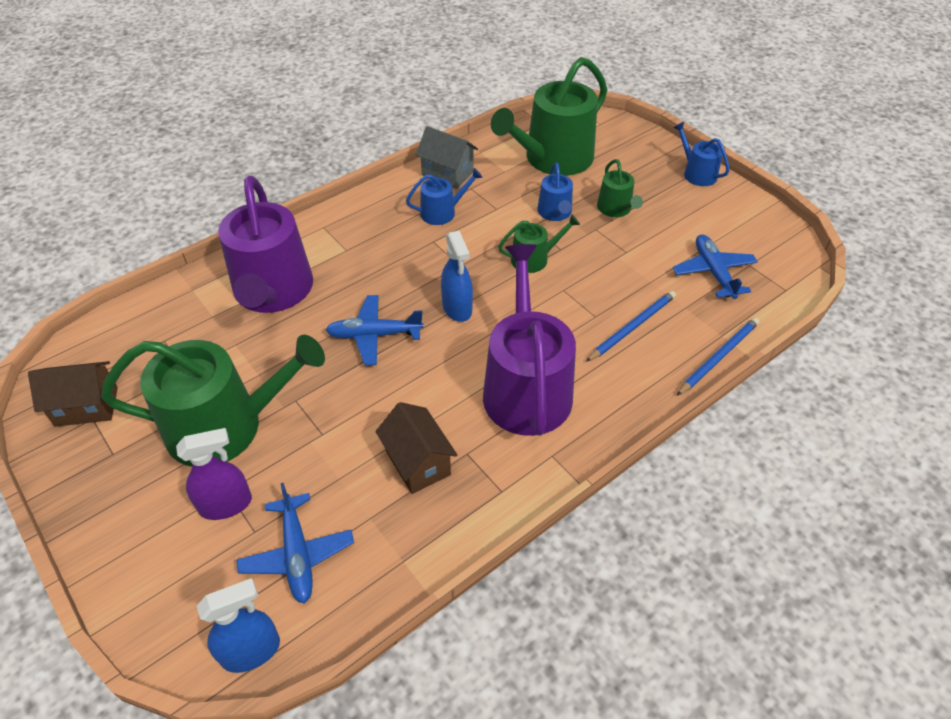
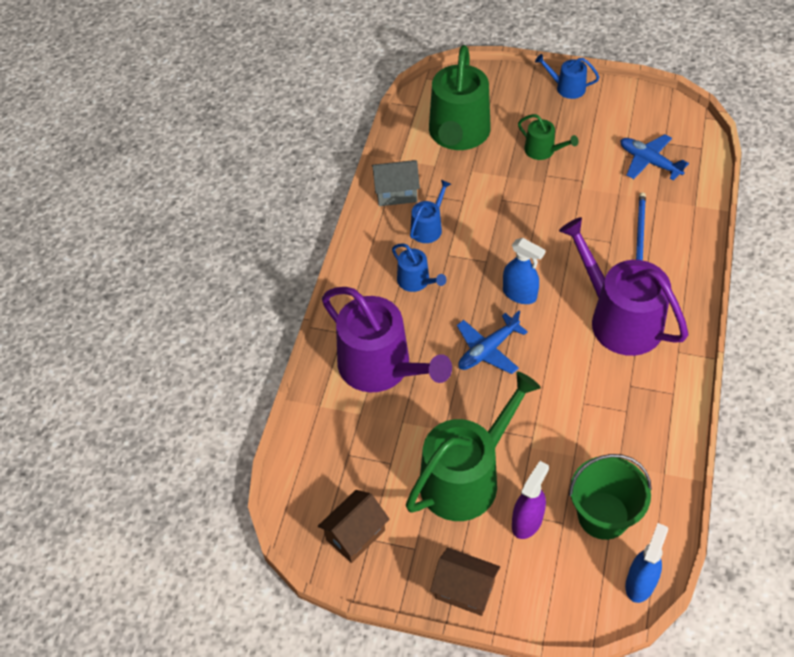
camera: 35 degrees left, 5 degrees up
blue plane [237,483,354,603] -> green bucket [569,454,652,540]
brown house [375,402,457,494] -> brown house moved to [430,548,500,616]
green watering can [498,214,580,273] -> none
blue watering can [537,162,573,221] -> blue watering can moved to [392,243,446,292]
blue pencil [676,317,759,396] -> none

